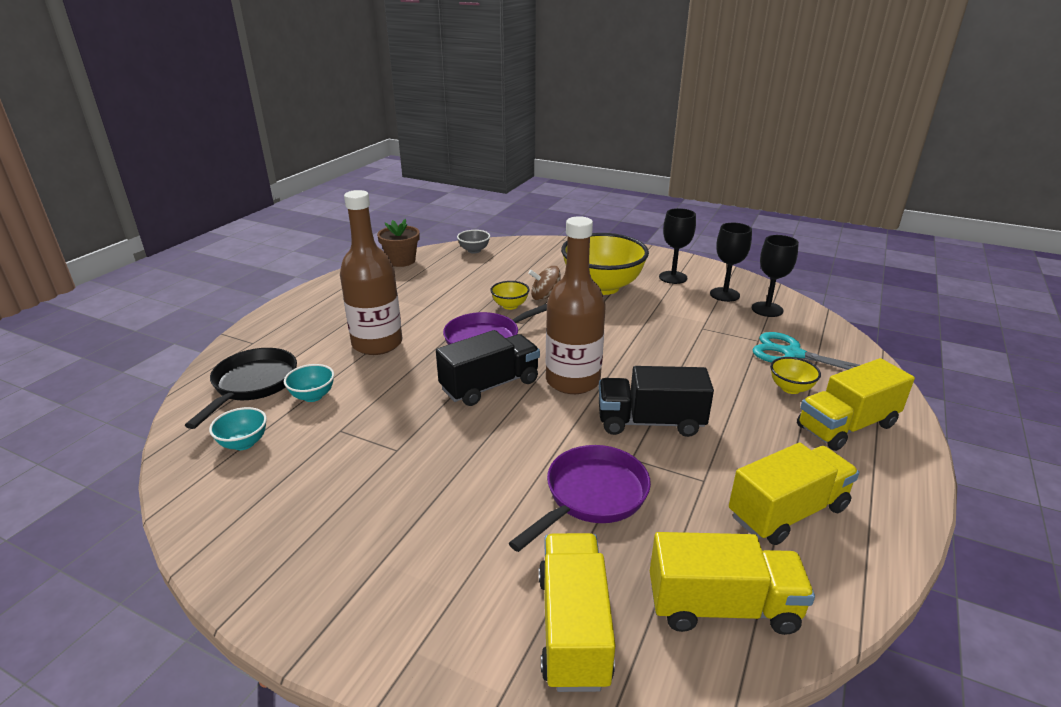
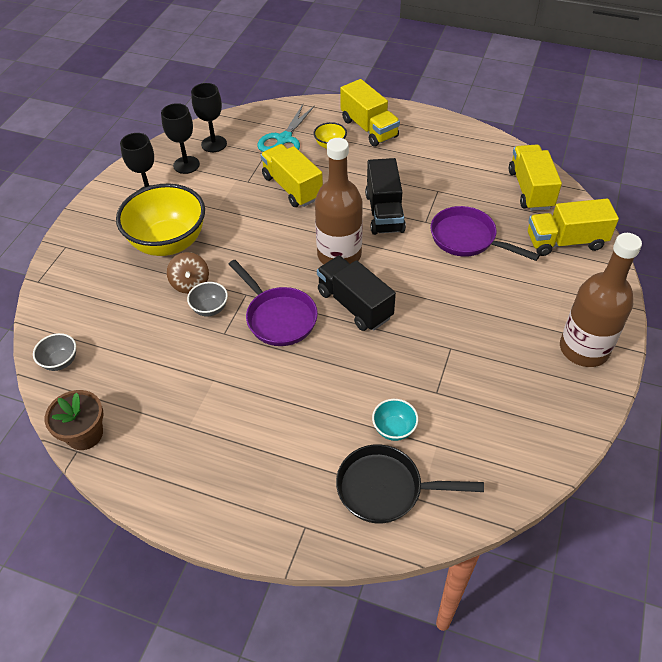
camera: 95 degrees left, 20 degrees up
turquoise bowl [209,407,267,450] -> none
brown bottle [340,190,402,355] -> brown bottle moved to [560,233,642,367]
yellow bowl [490,281,530,310] -> grey bowl [187,282,228,317]
yellow truck [729,443,859,545] -> yellow truck moved to [261,144,323,207]

